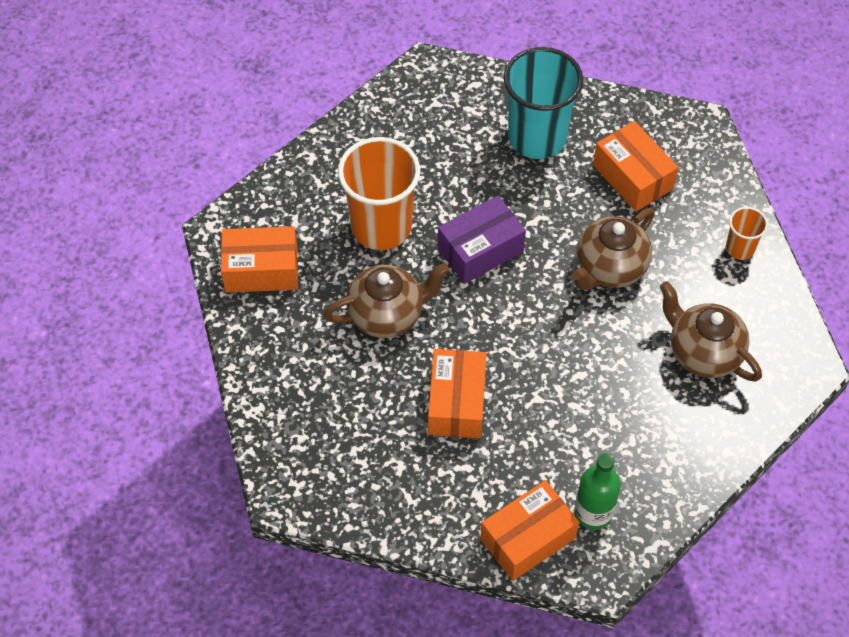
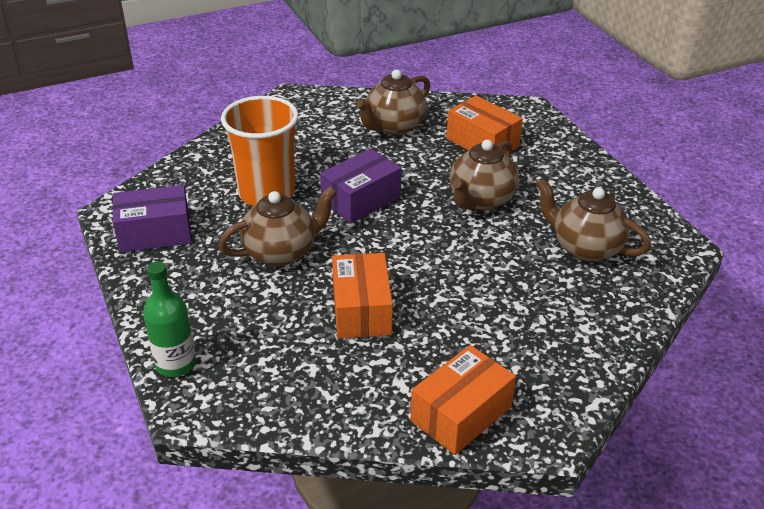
camera: 10 degrees left, 20 degrees down
orange box [221,226,298,293] -> purple box [112,185,192,253]
turquoise cup [504,47,583,159] -> brown teapot [356,69,430,135]
green bottle [574,453,621,530] -> green bottle moved to [143,261,196,377]
orange cup [726,207,768,260] -> none

